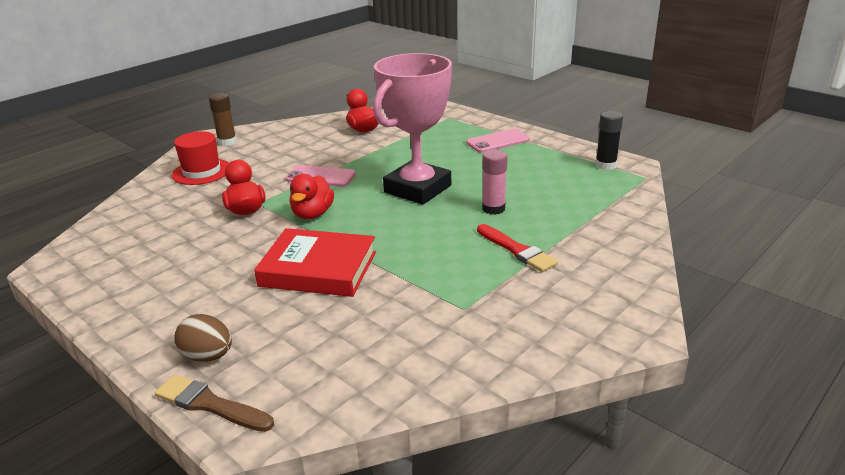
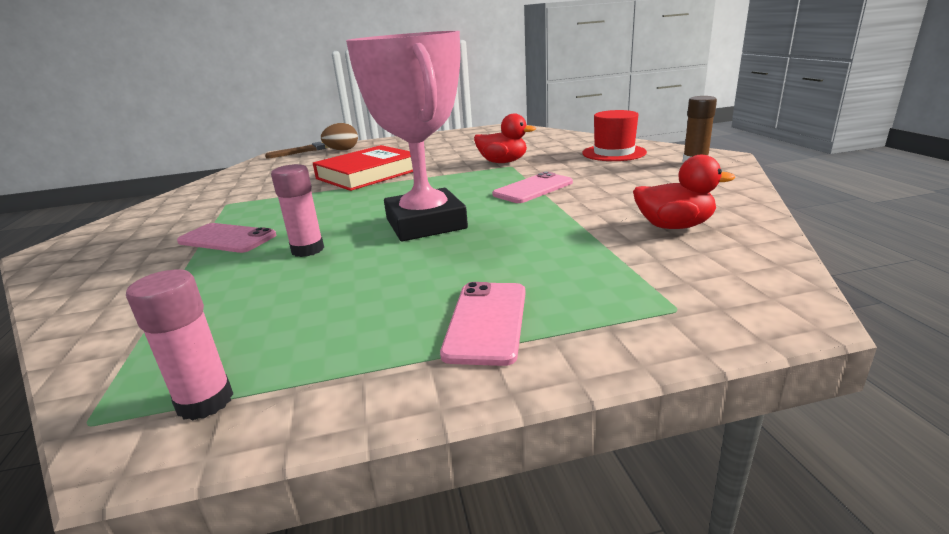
camera: 125 degrees right, 5 degrees down
red duck [290,174,334,219] -> none
red brush [477,224,558,272] -> pink phone [177,223,276,253]
black glue stick [595,111,623,170] -> pink glue stick [126,270,233,421]

